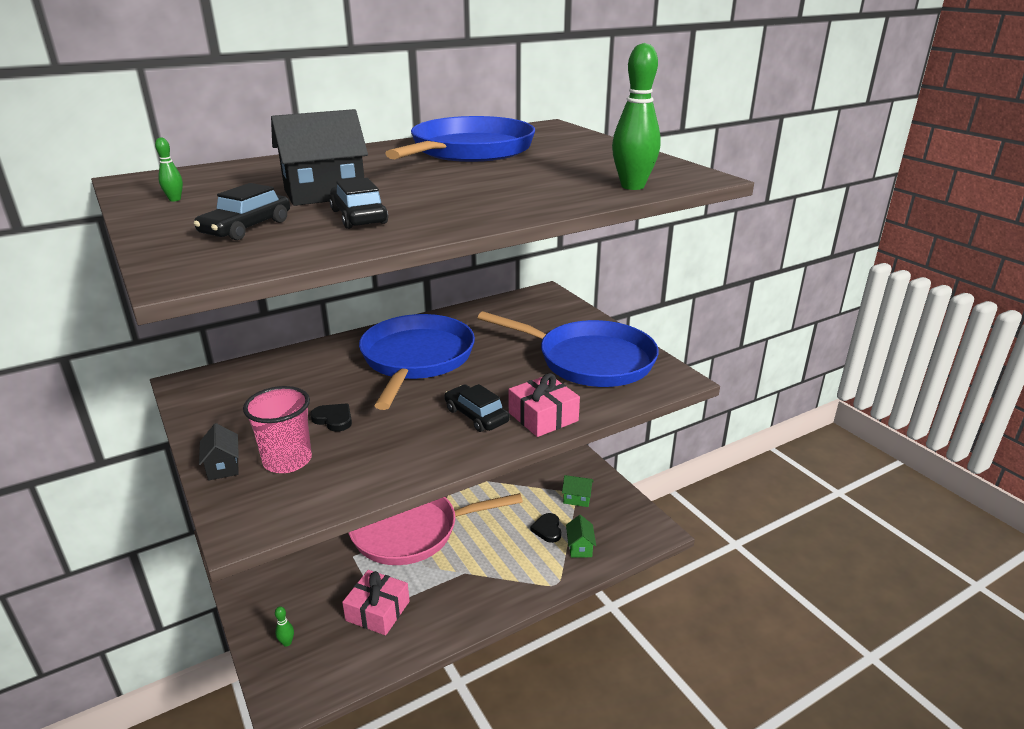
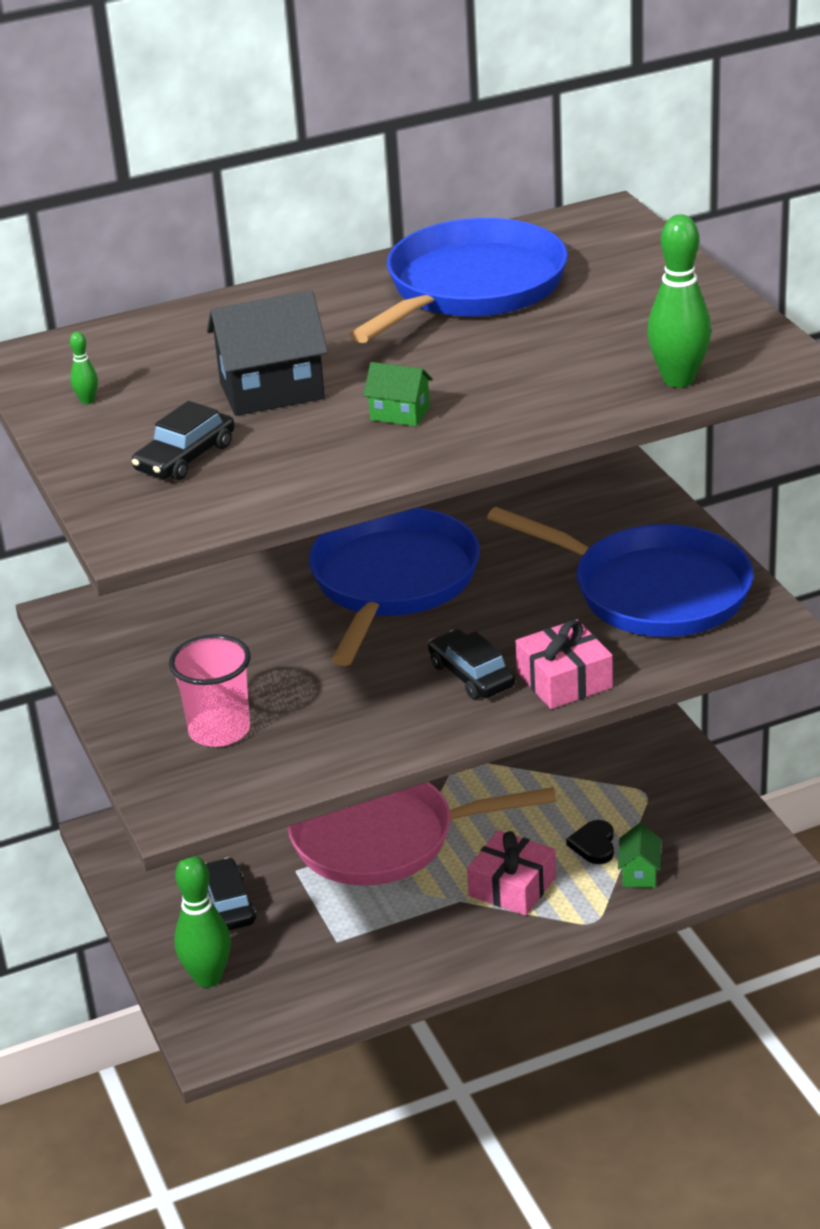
camera: 10 degrees right, 5 degrees up
black house [199,423,239,481] -> none
green bowling pin [275,606,294,647] -> green bowling pin [174,856,231,988], size x2.28
black heart [310,403,352,432] -> none
black car [329,178,388,229] -> black car moved to [205,857,256,930]
pink gift [342,570,410,635] -> pink gift moved to [467,830,556,916]
green house [562,475,594,507] -> green house moved to [363,362,433,426]

